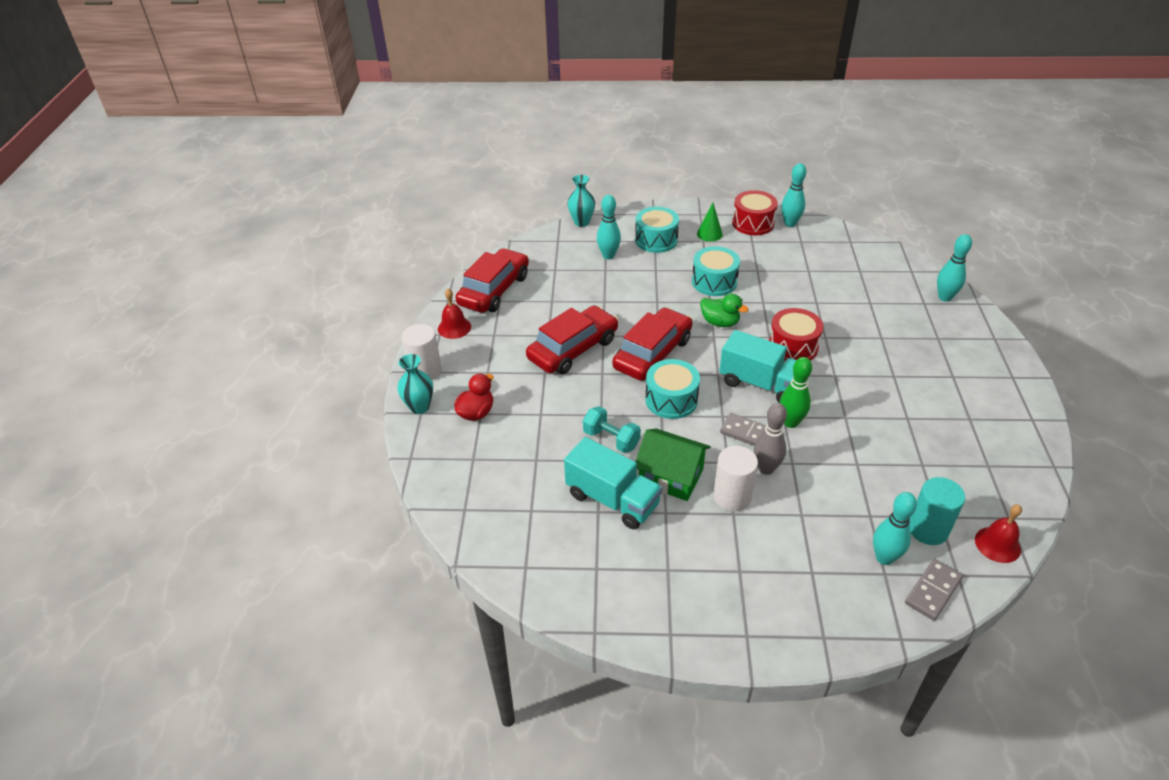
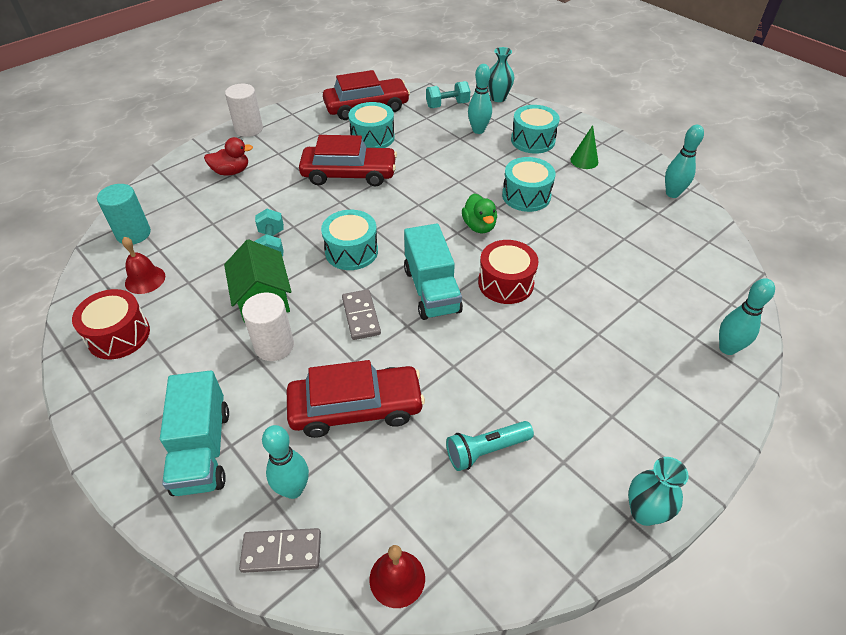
camera: 45 degrees right, 5 degrees up
turquoise vase [397,354,433,414] -> turquoise vase moved to [628,457,689,526]
red bell [438,289,471,339] -> red bell moved to [122,237,165,294]
turquoise truck [564,437,662,529] -> turquoise truck moved to [160,370,229,496]
red car [612,308,693,381] -> red car moved to [287,360,425,438]
red drum [732,190,778,235] -> red drum moved to [72,289,150,360]
grey bowling pin [754,403,787,475] -> none
green bowling pin [779,357,812,428] -> none
turquoise cylinder [909,477,965,545] -> turquoise cylinder moved to [97,184,151,244]
none -> turquoise drum [348,102,395,148]
none -> turquoise dumbbell [426,81,470,108]
none -> turquoise flashlight [446,421,534,471]

